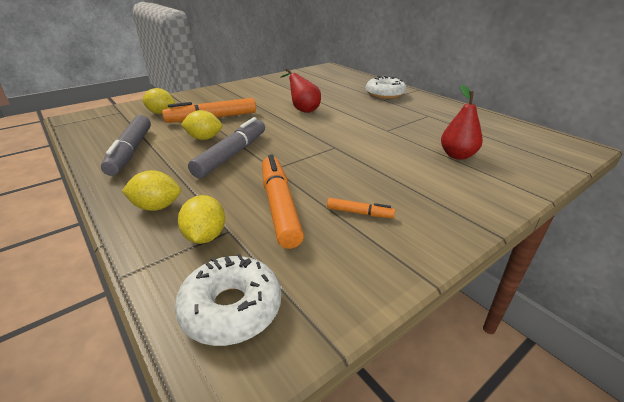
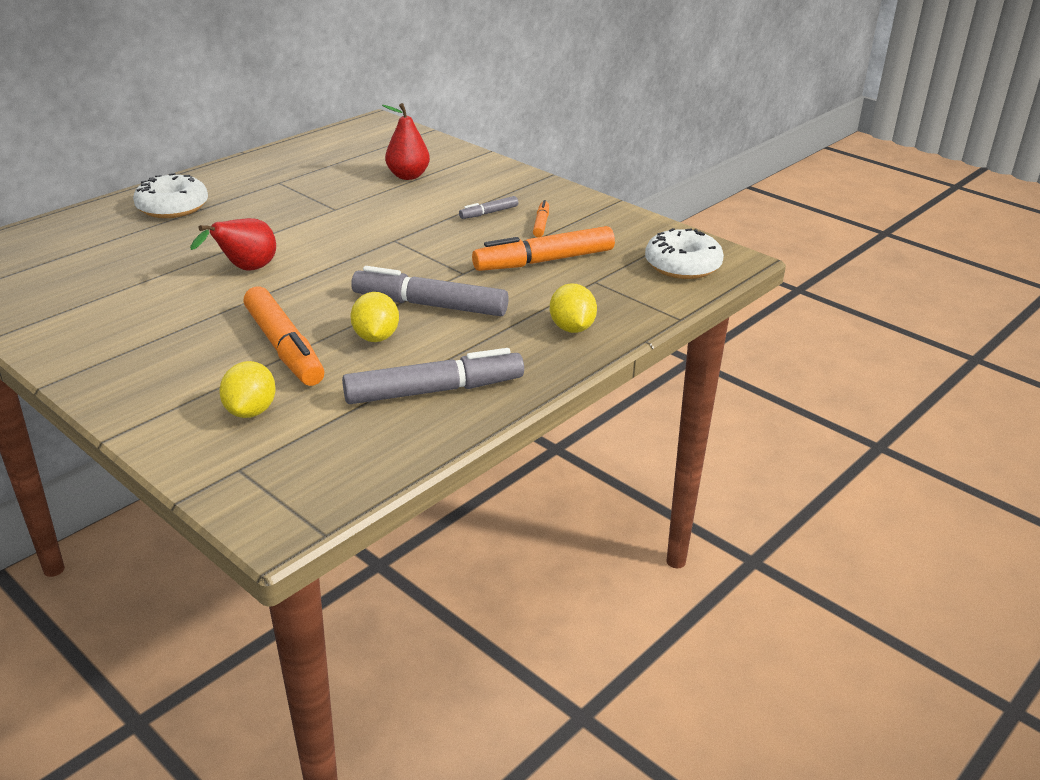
camera: 100 degrees left, 0 degrees up
yellow lemon [178,195,225,244] -> none
none -> grey marker [459,196,518,219]

